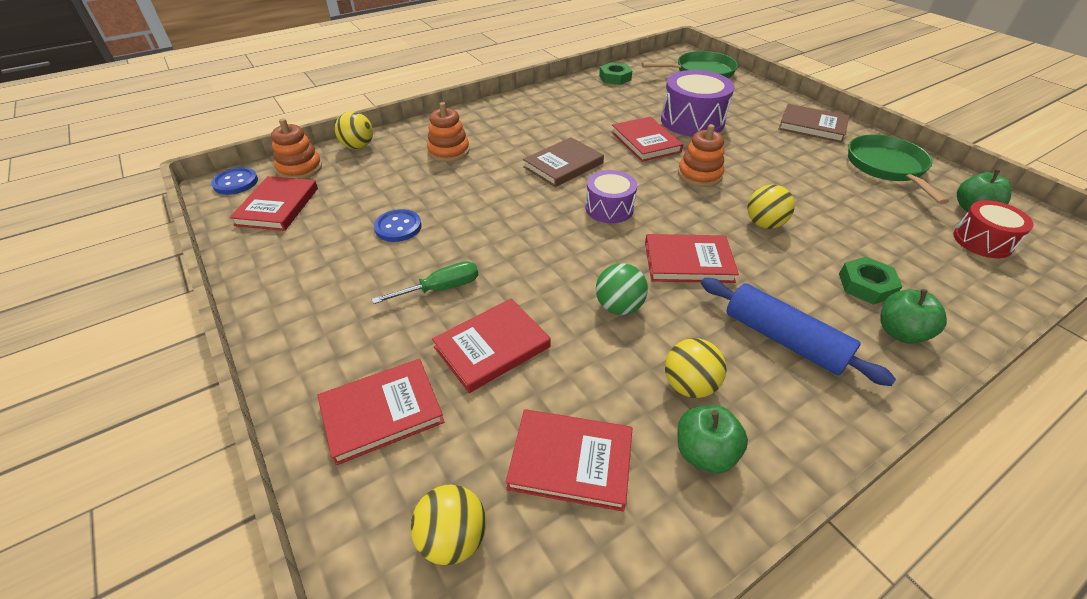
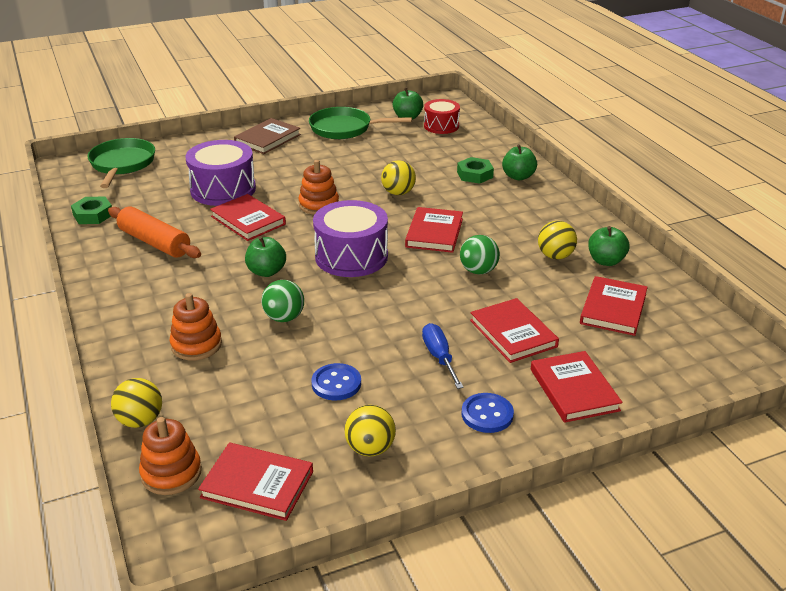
camera: 80 degrees left, 10 degrees down
blue button [211,167,258,195] -> blue button moved to [462,393,514,433]
green screwdriver [372,261,479,304] -> blue screwdriver [422,323,464,389]
yellow ball [410,484,486,565] -> yellow ball moved to [345,405,396,456]
brown book [523,137,604,187] -> green apple [245,236,286,277]
purple drum [585,170,637,223] -> purple drum [313,200,388,277], size x1.62
red book [612,117,683,162] -> red book turned 60 degrees clockwise [210,194,286,241]
blue rolling pin [701,278,896,386] -> none
none -> orange rolling pin [108,207,201,258]
none -> green ball [261,280,304,322]

